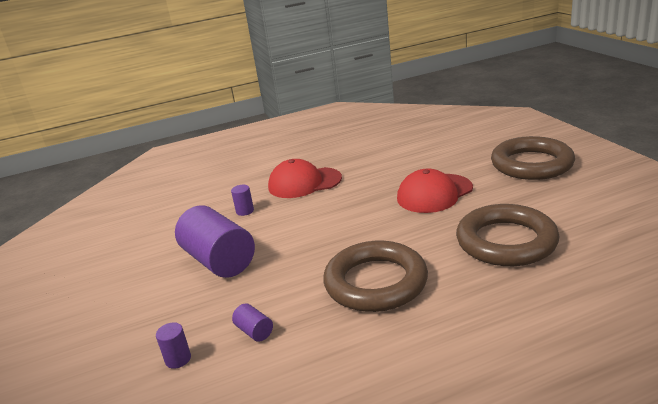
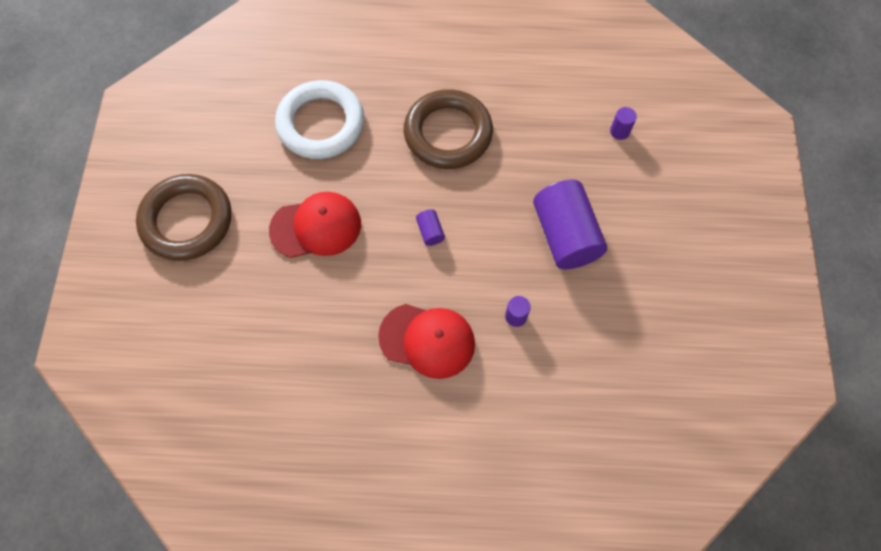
camera: 160 degrees left, 40 degrees up
purple cylinder [232,303,273,342] -> purple cylinder moved to [416,209,445,246]
brown ring [456,204,560,266] -> white ring [275,80,364,159]

